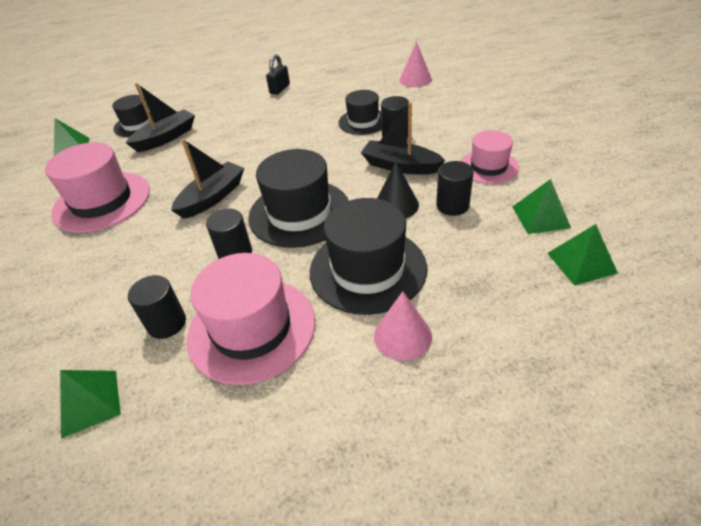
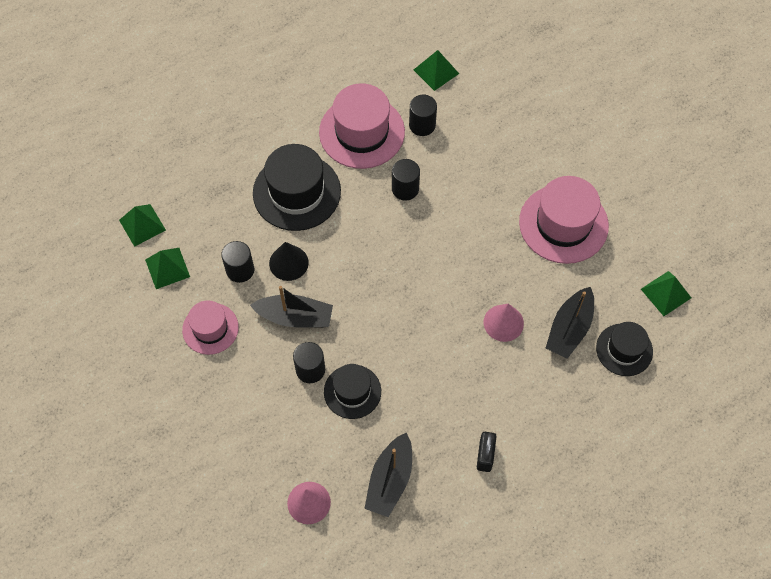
camera: 160 degrees right, 20 degrees up
black boat [171,139,244,219] -> black boat moved to [364,432,412,517]
black hat [248,149,349,248] -> none
pink cone [374,291,432,361] -> pink cone moved to [484,304,524,342]

